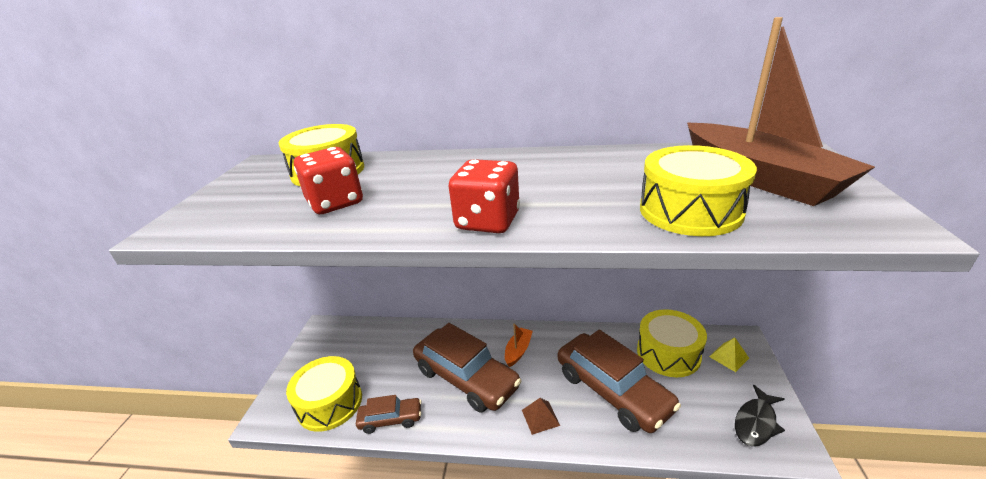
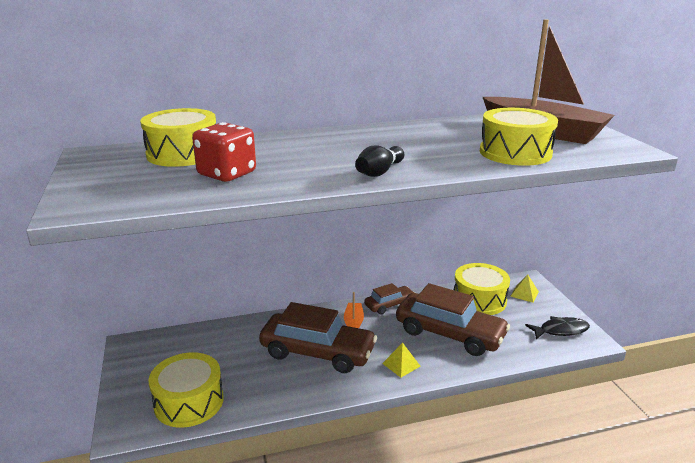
camera: 25 degrees left, 5 degrees down
brown car [356,395,422,434] -> brown car moved to [364,283,415,315]
red dice [449,159,520,233] -> black bowling pin [355,145,404,177]
brown pyramid [522,398,560,435] -> yellow pyramid [382,343,420,378]
black fish [735,385,785,446] -> black fish turned 120 degrees counterclockwise [525,316,590,339]

